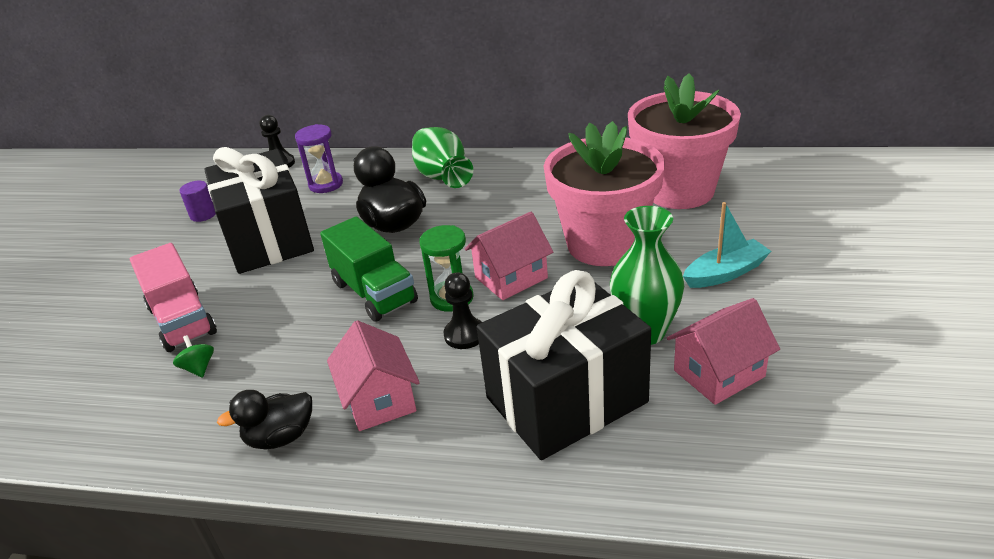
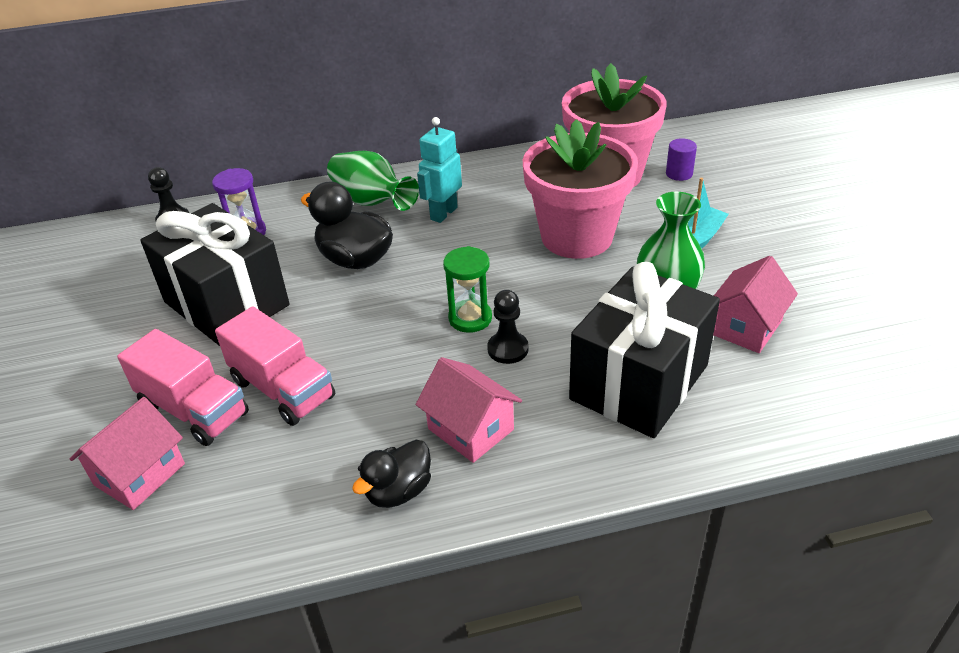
camera: 25 degrees left, 5 degrees up
green spinning top [173,335,214,378] -> none
purple cylinder [179,181,216,222] -> purple cylinder moved to [666,138,697,181]
green truck [320,216,418,322] -> none
pink house [465,212,553,300] -> pink house moved to [70,397,185,510]
none -> pink truck [215,306,335,426]
none -> turquoise robot [417,117,462,223]

